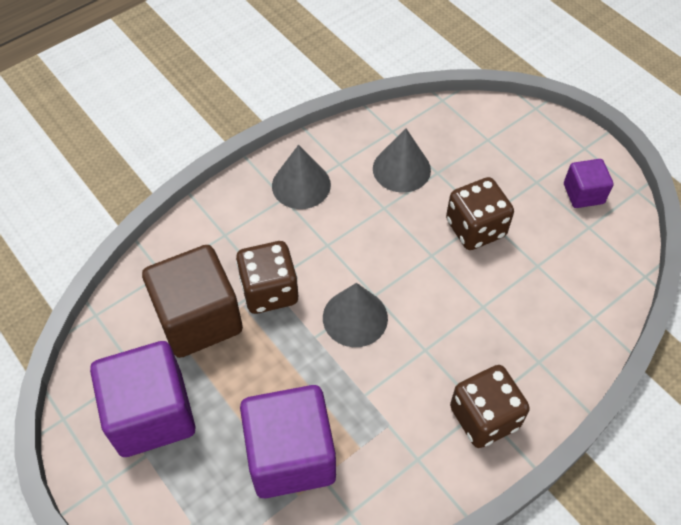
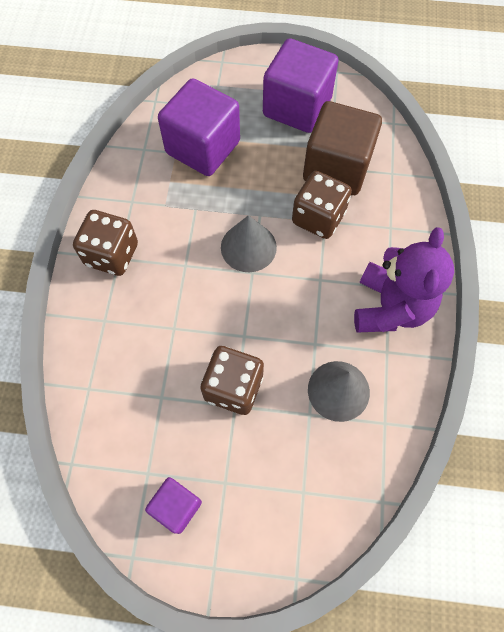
camera: 135 degrees right, 10 degrees up
grey cone [272,145,331,209] -> purple teddy bear [354,227,454,333]

